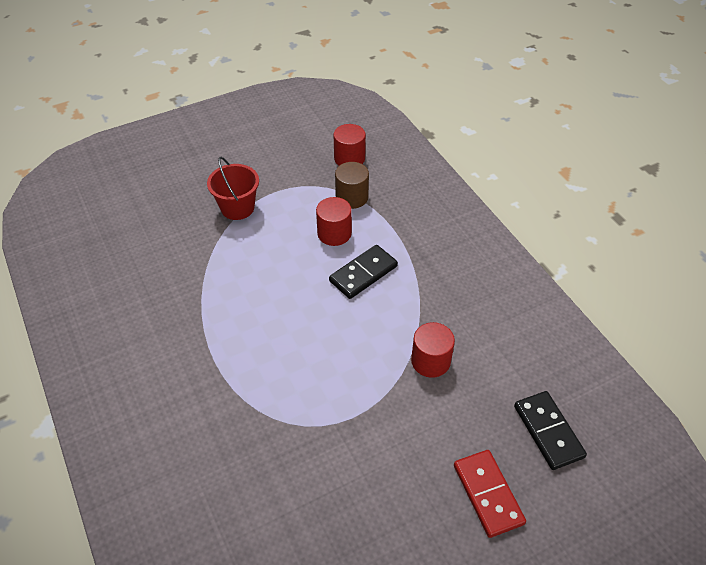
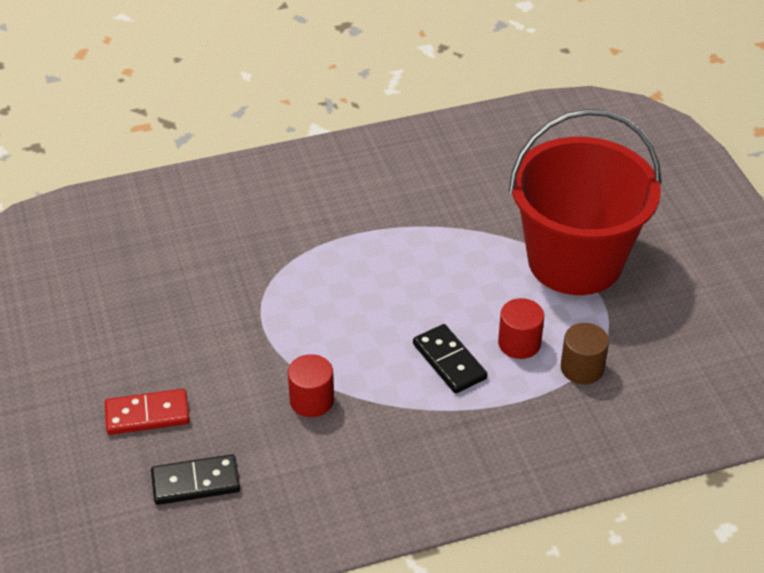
camera: 100 degrees right, 5 degrees down
red bucket [207,157,259,220] -> red bucket [509,109,661,295], size x2.31
red cylinder [334,124,366,166] -> none

